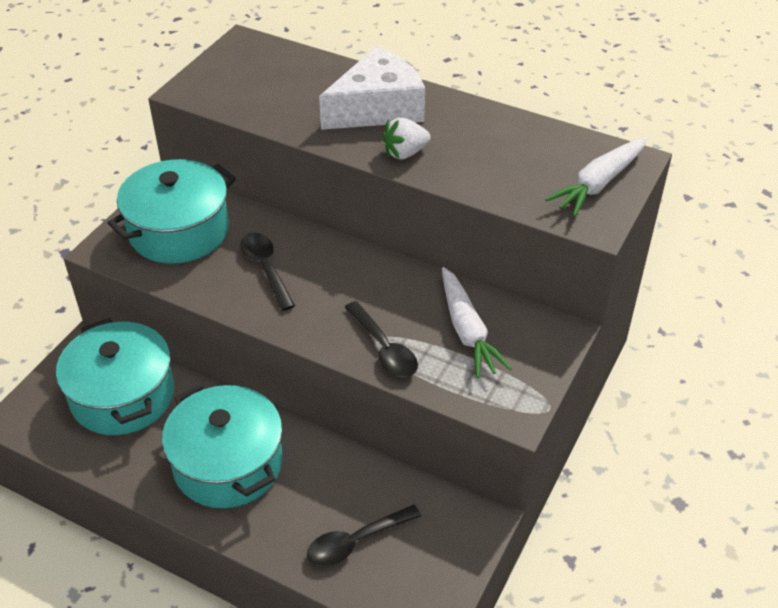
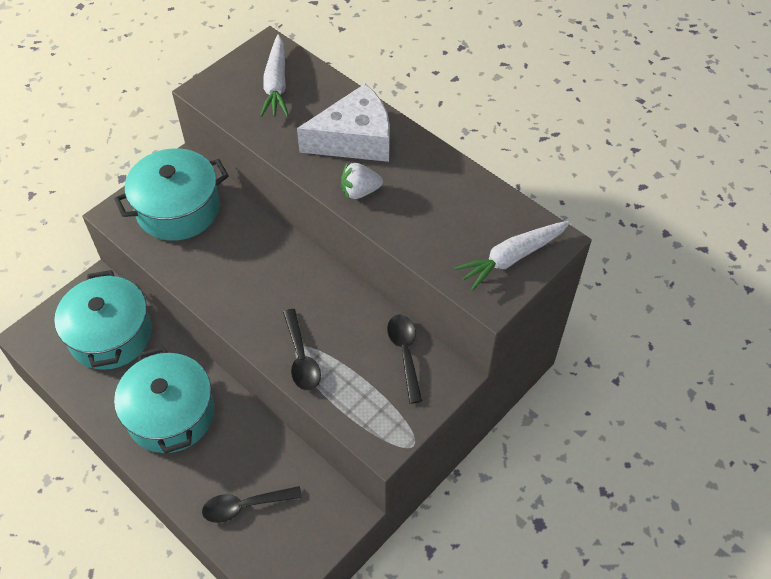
camera: 15 degrees right, 10 degrees up
black spoon [241,233,295,311] -> black spoon moved to [387,315,422,404]
white carrot [442,267,512,378] -> white carrot moved to [260,35,289,117]

